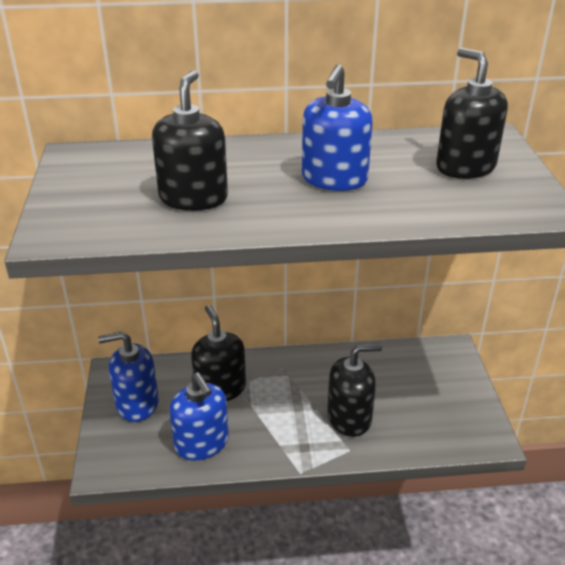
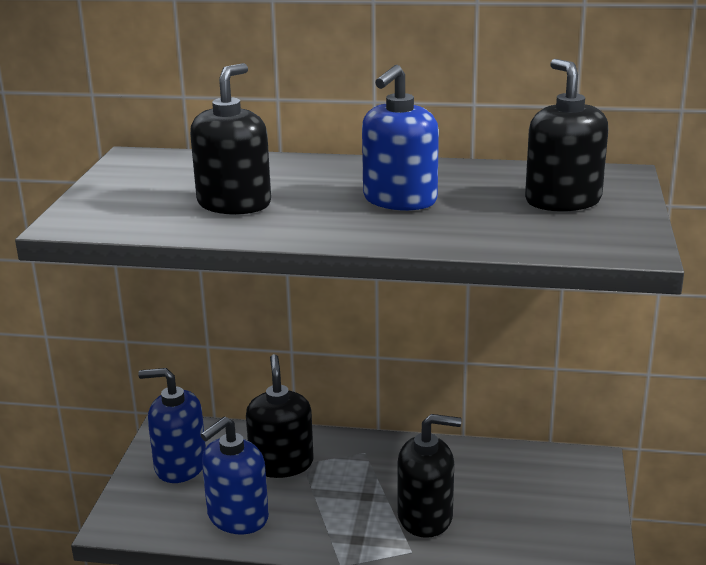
camera: 15 degrees right, 10 degrees down
blue soap dispenser [170,372,229,461] -> blue soap dispenser turned 60 degrees clockwise [201,417,269,535]

